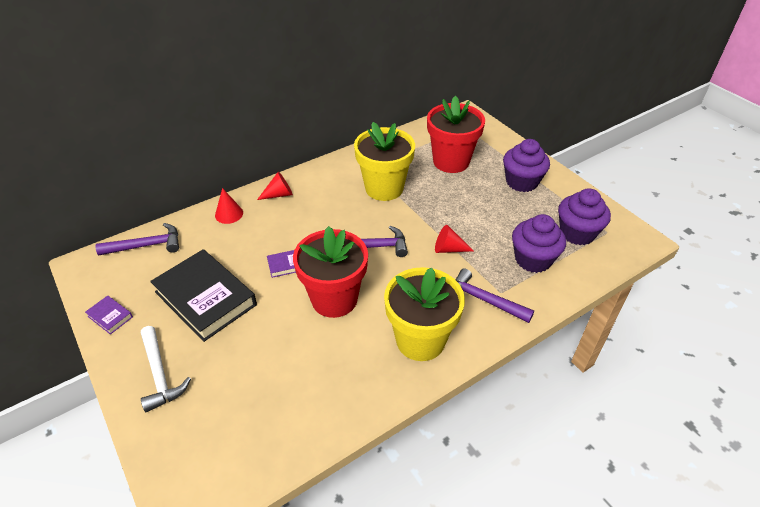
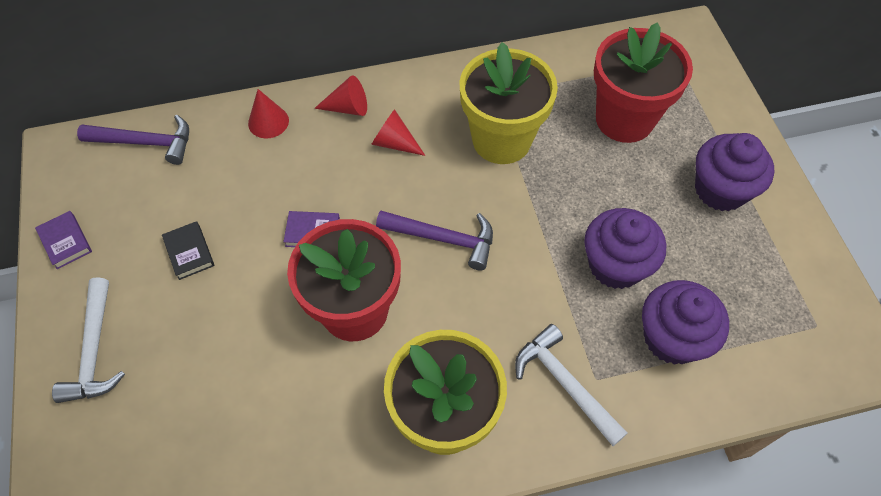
camera: 20 degrees right, 15 degrees up
black book [150,249,257,342] -> black book [162,221,214,280], size x0.42
red cone [435,225,474,253] -> red cone moved to [371,109,426,156]
purple hammer [456,268,534,323] -> white hammer [515,324,628,446]
purple cupcake [558,188,611,245] -> purple cupcake moved to [584,208,666,289]

